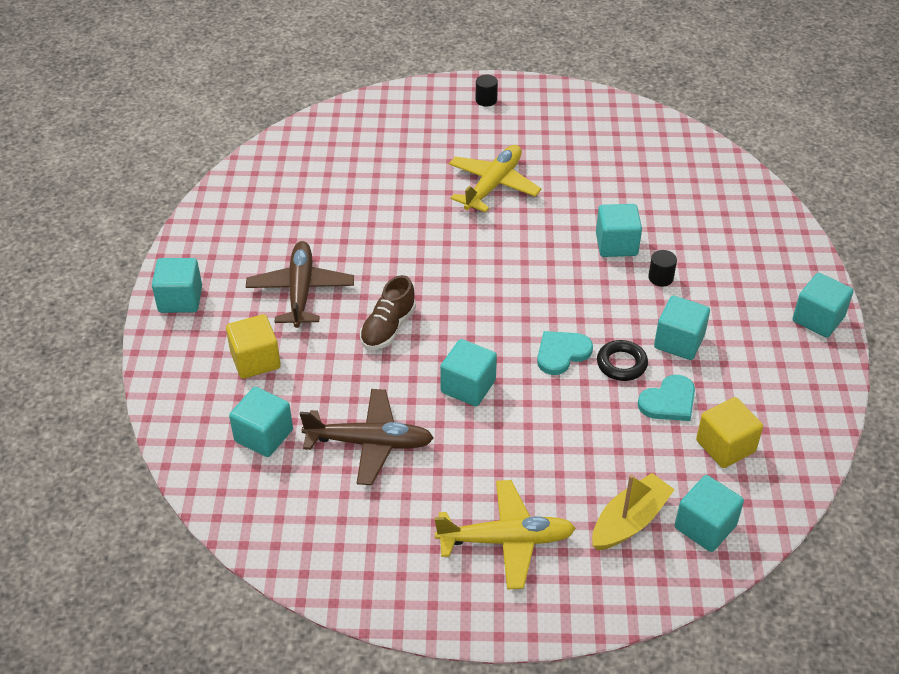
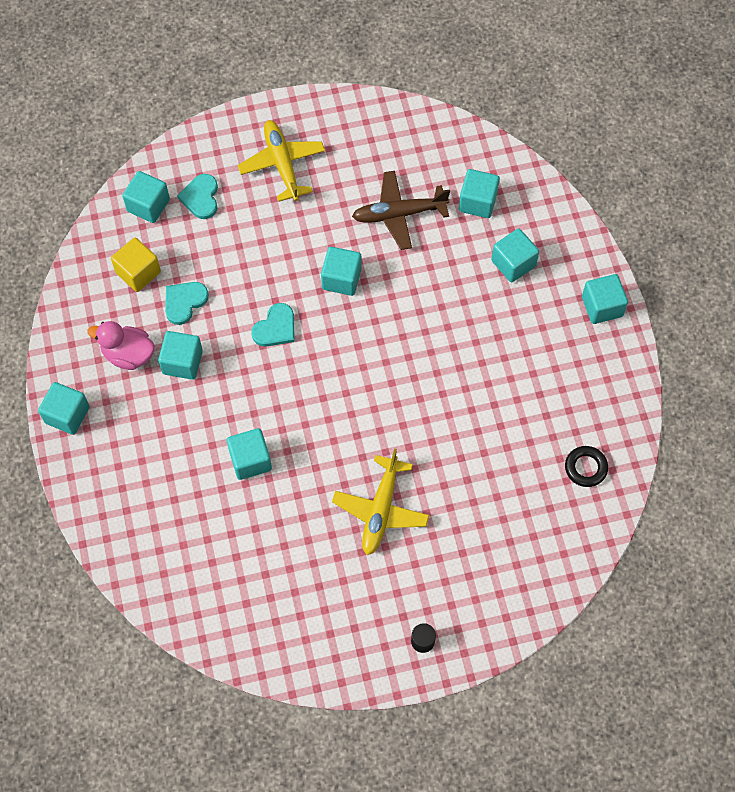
camera: 165 degrees right, 20 degrees up
yellow cube [226,314,281,379] -> turquoise cube [491,229,539,282]
brown plane [246,241,354,328] -> none
brown shoe [360,275,416,350] -> none
yellow plane [434,480,576,590] -> yellow plane turned 90 degrees clockwise [238,120,325,202]
yellow boat [592,473,675,550] -> turquoise heart [177,174,218,219]
black ring [597,340,648,381] -> black ring moved to [565,446,608,487]
black cylinder [648,250,677,287] -> none
none -> pink duck [87,321,155,370]

